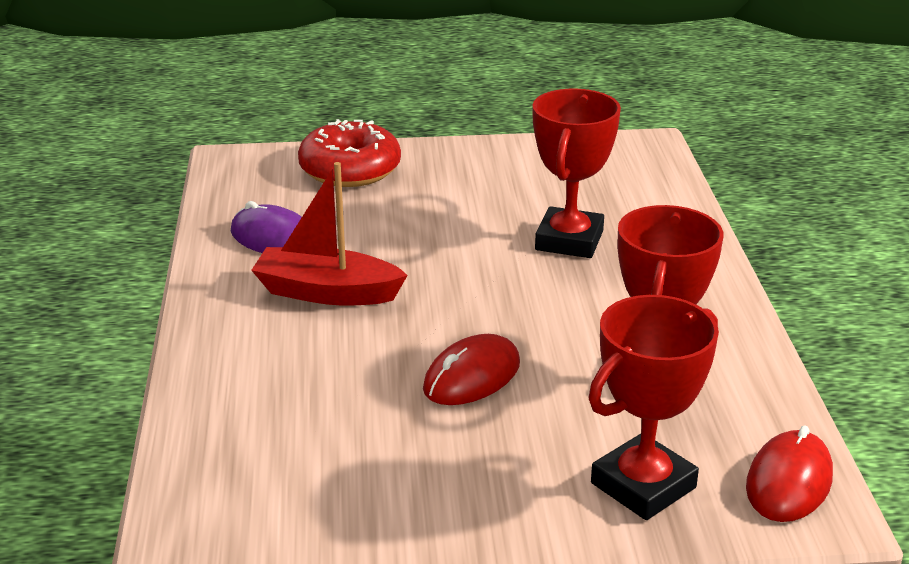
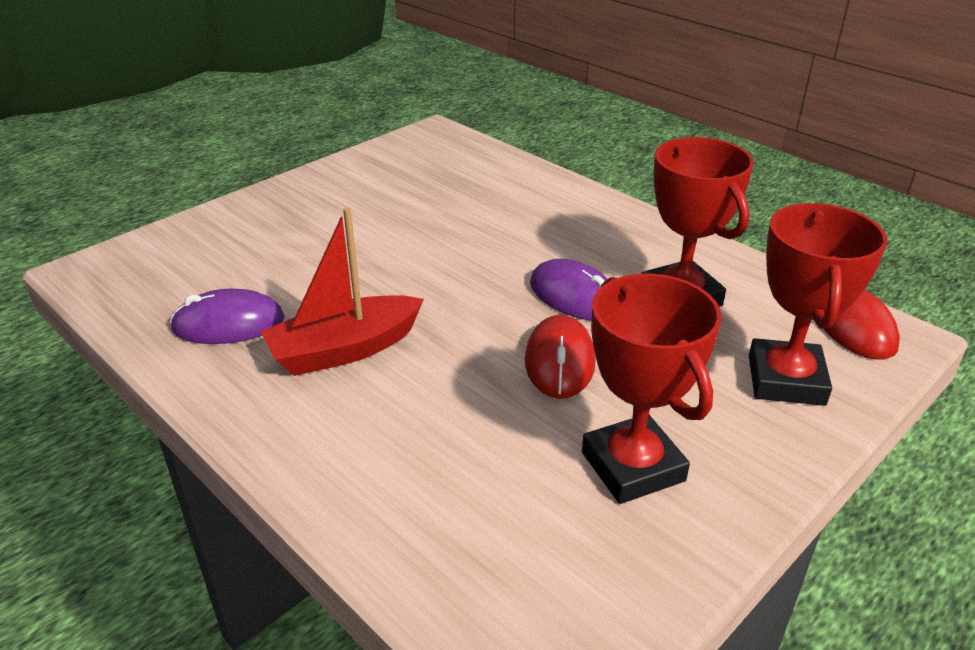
camera: 40 degrees left, 5 degrees up
red donut [298,119,401,187] -> none
red trophy [532,89,621,258] -> red trophy moved to [582,273,722,504]
none -> purple mouse [530,259,607,321]

